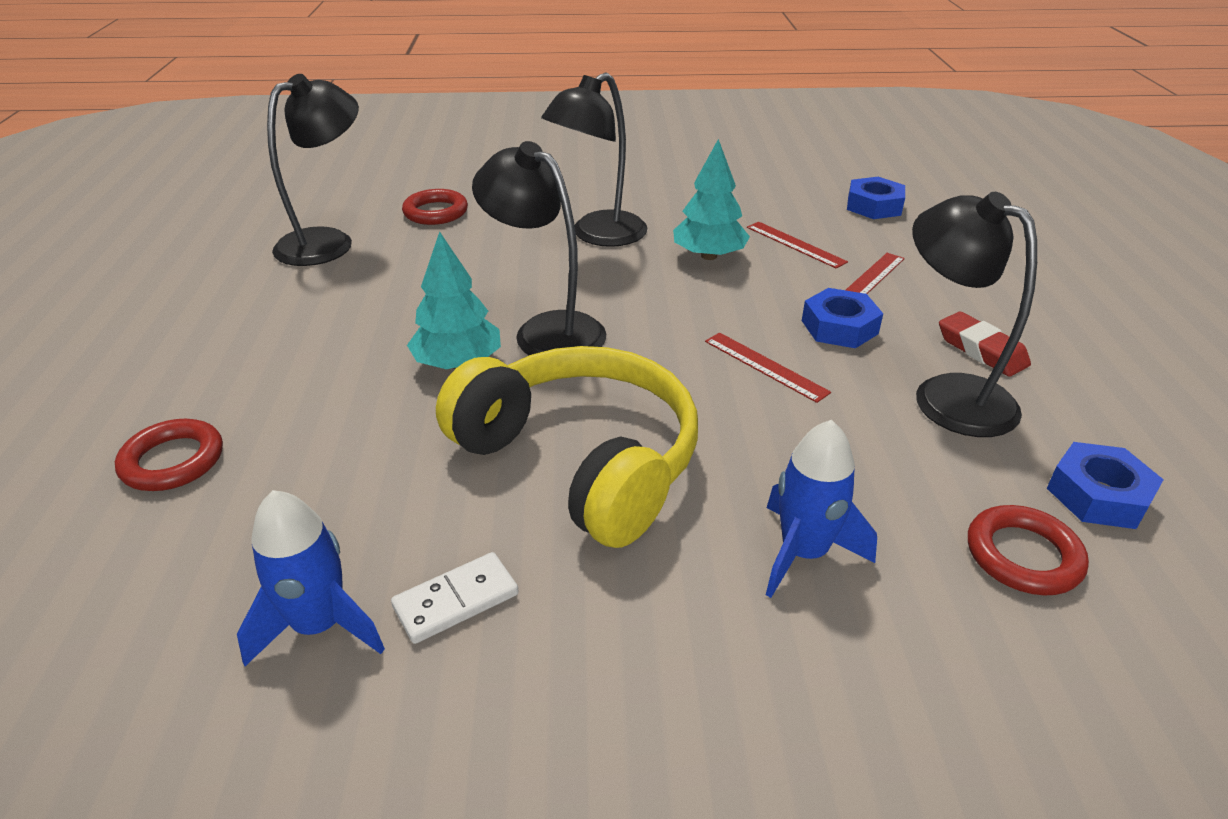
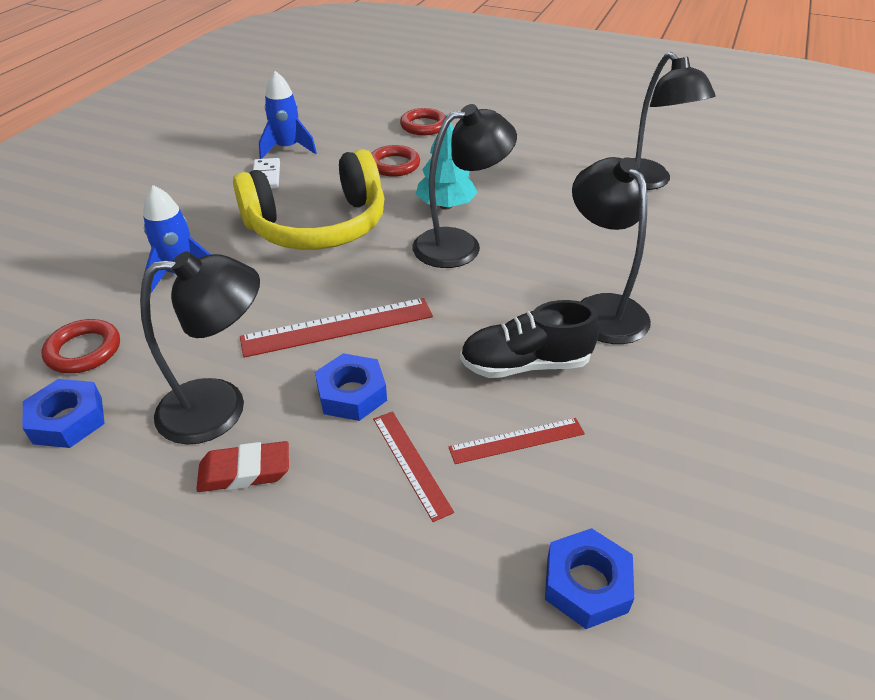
camera: 115 degrees right, 5 degrees up
red ring [402,189,468,225] -> red ring moved to [371,145,420,177]
turquoise tree [673,139,750,260] -> black shoe [460,300,599,378]
red ruler [705,333,831,403] -> red ruler [240,298,433,358], size x1.63

